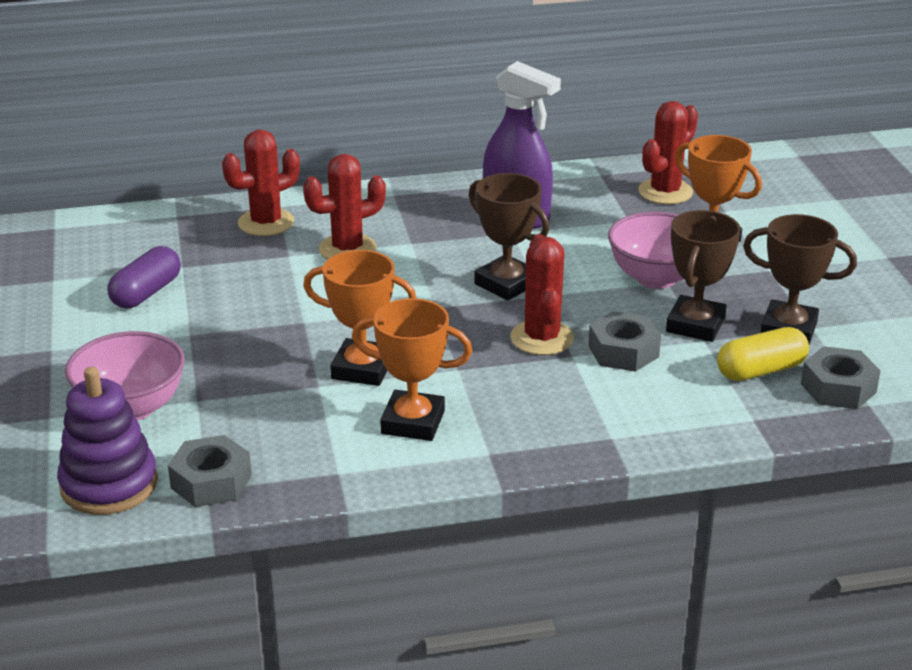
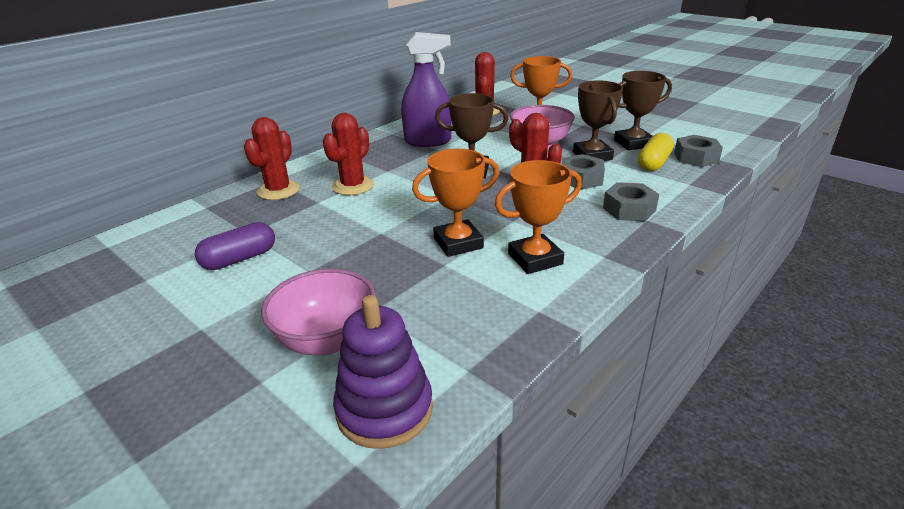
camera: 35 degrees left, 0 degrees up
purple capsule [107,246,181,308] -> purple capsule turned 60 degrees clockwise [195,222,275,270]
grey nut [168,435,252,507] -> grey nut moved to [603,182,659,221]

